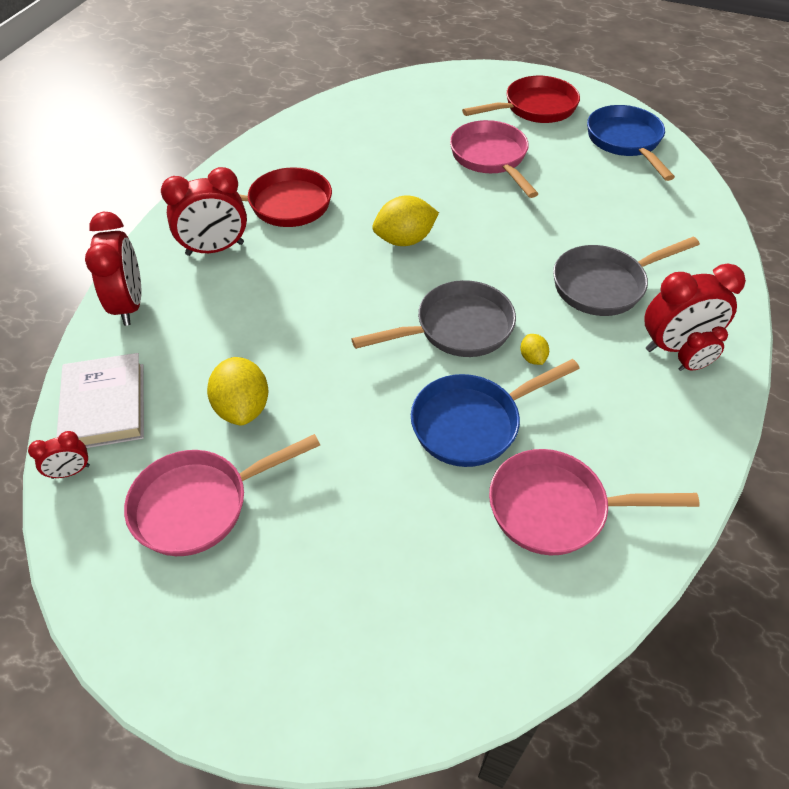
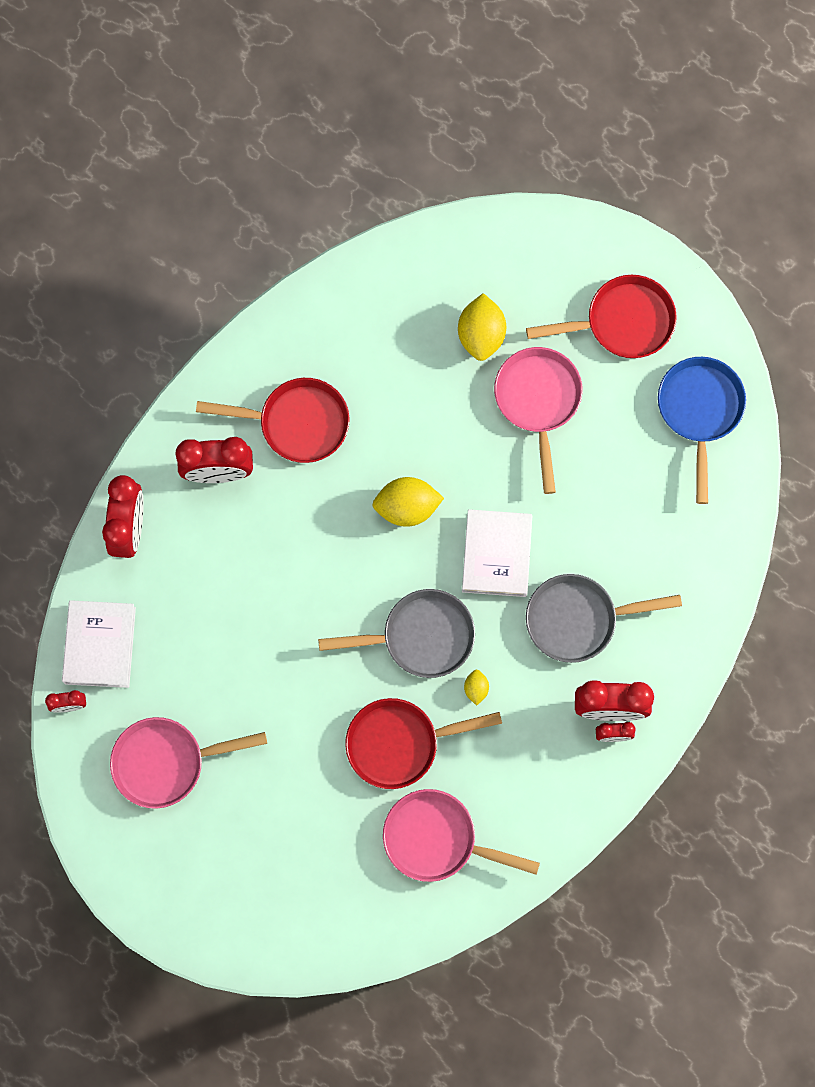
camera: 15 degrees right, 25 degrees up
yellow lemon [207,357,268,425] -> yellow lemon moved to [458,293,506,361]
blue pan [411,359,580,467] -> red pan [345,698,502,789]
none -> white book [462,509,532,597]

